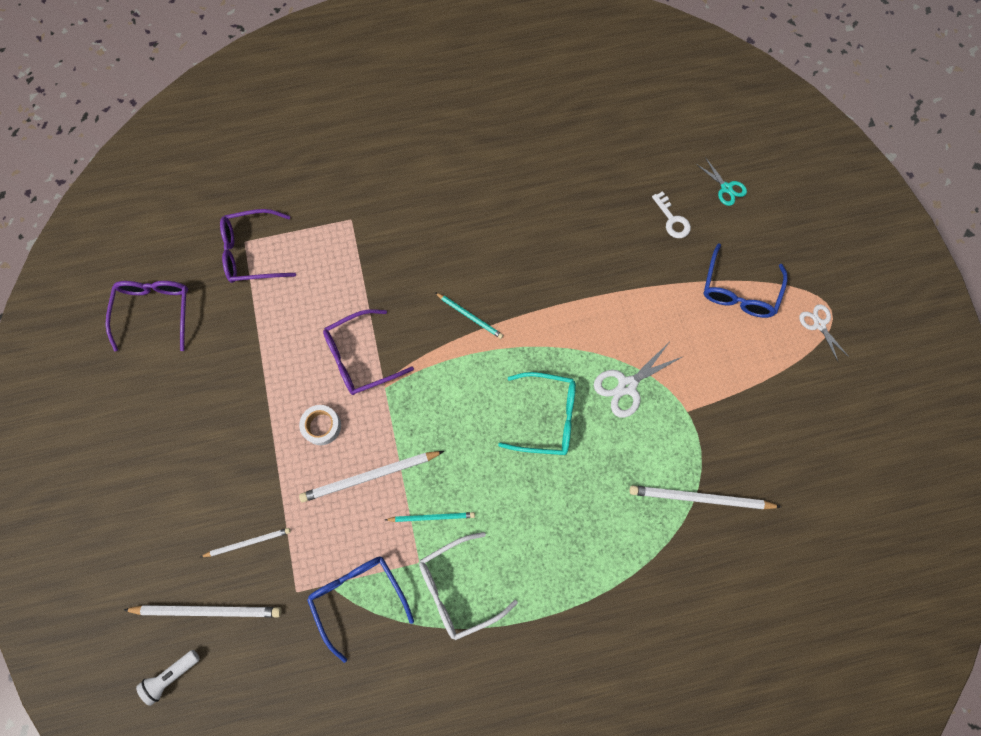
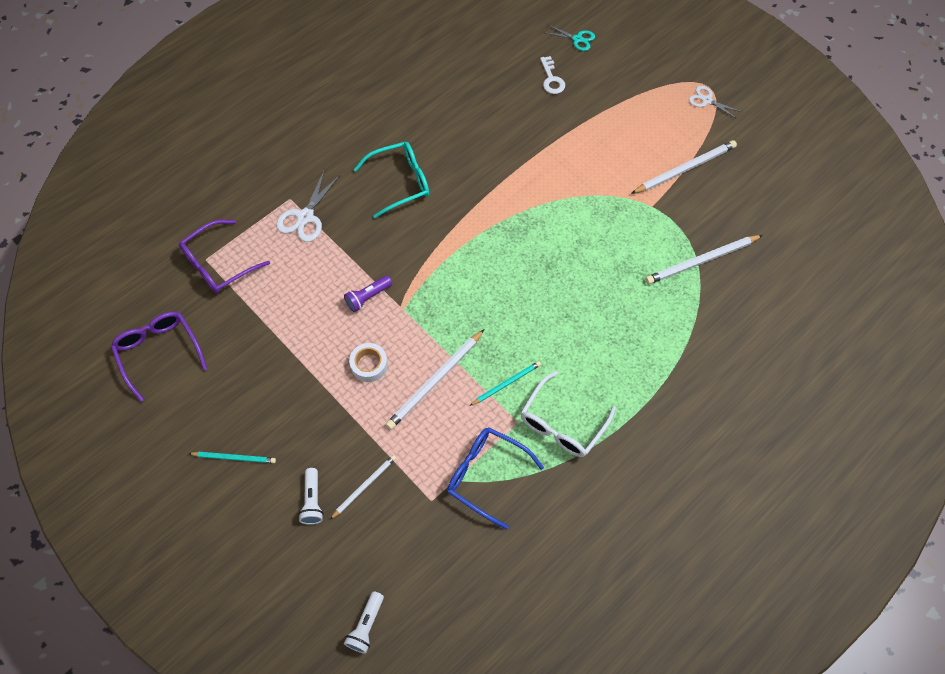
camera: 30 degrees left, 10 degrees down
white pencil [124,605,282,618] -> white pencil moved to [631,140,737,194]
purple glasses [323,309,414,395] -> purple flashlight [344,276,392,312]
turquoise pencil [435,293,503,339] -> turquoise pencil moved to [188,452,276,463]
turquoise glasses [498,372,576,455] -> turquoise glasses moved to [354,142,429,218]
white scissors [594,343,684,418] -> white scissors moved to [276,169,341,242]
white key [652,191,691,238] -> white key turned 45 degrees clockwise [540,56,565,94]
blue glasses [704,243,788,318] -> none
none -> white flashlight [298,468,324,525]

